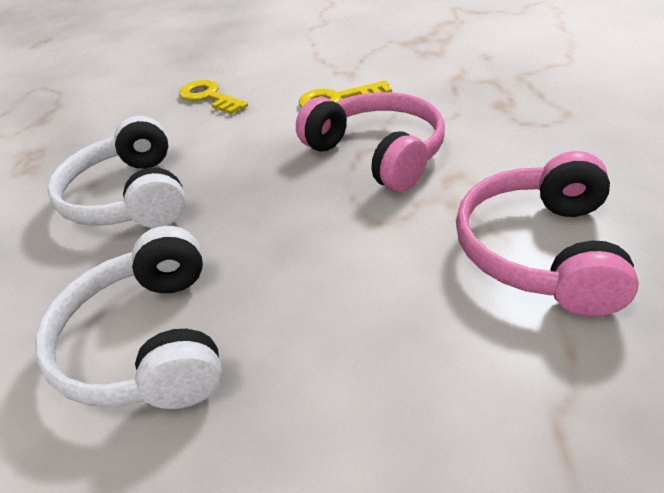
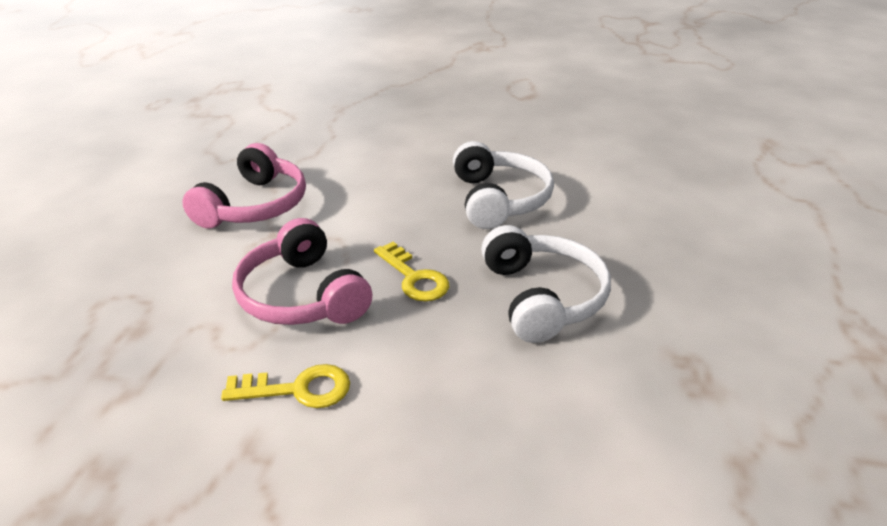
camera: 175 degrees left, 5 degrees down
yellow key [179,80,248,114] -> yellow key moved to [374,242,449,301]

